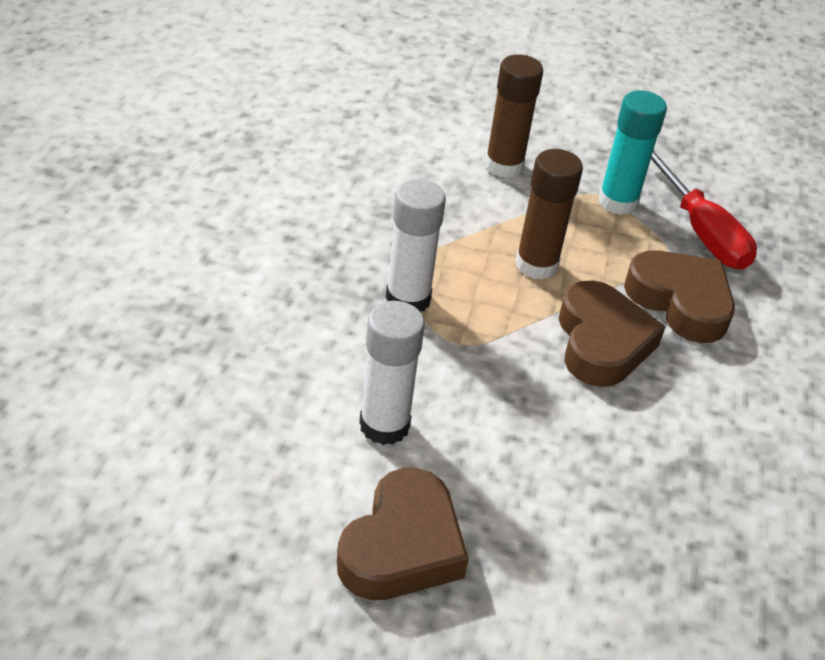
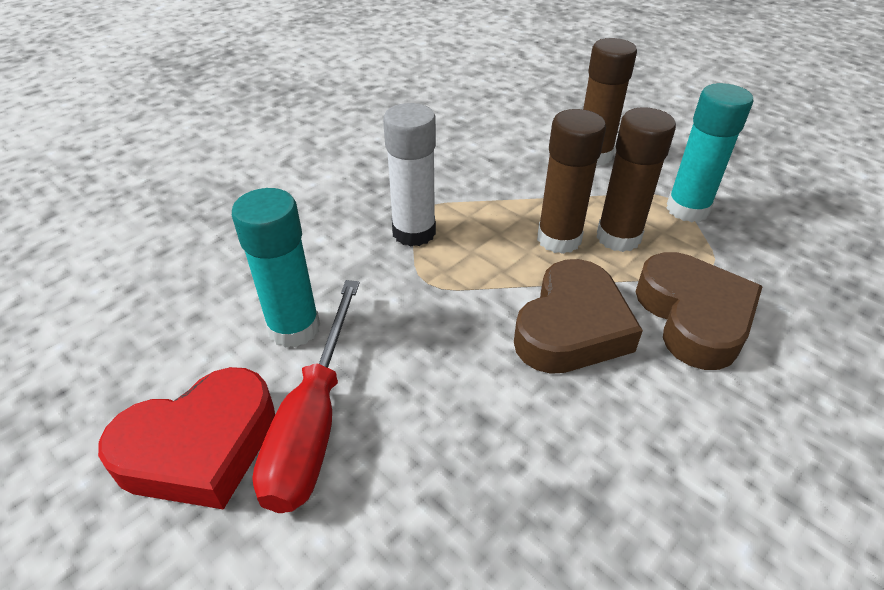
camera: 35 degrees right, 0 degrees up
brown heart [337,468,469,600] -> red heart [98,367,275,510]
white glue stick [359,301,425,445] -> turquoise glue stick [232,188,320,348]
red screwdriver [651,150,757,270] -> red screwdriver moved to [252,280,360,513]
none -> brown glue stick [596,107,676,252]

